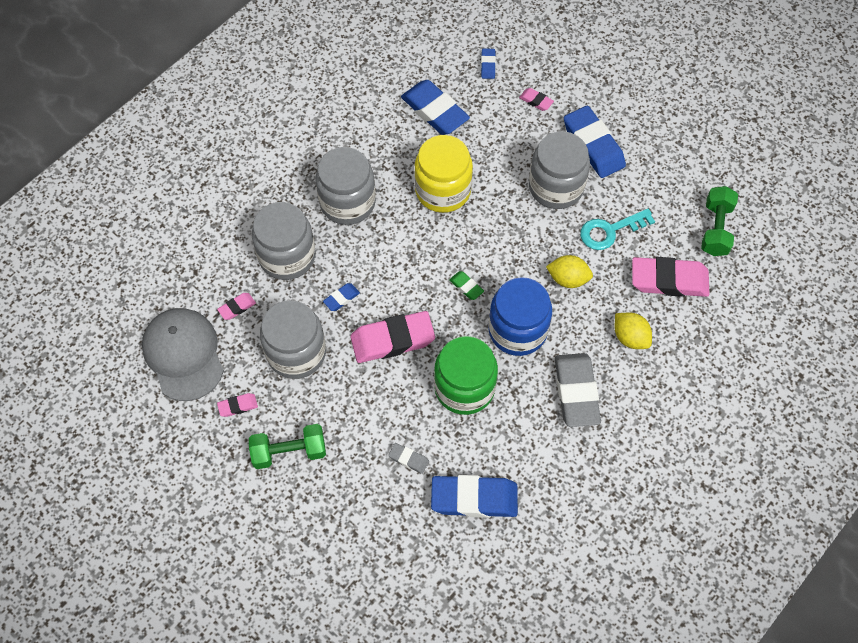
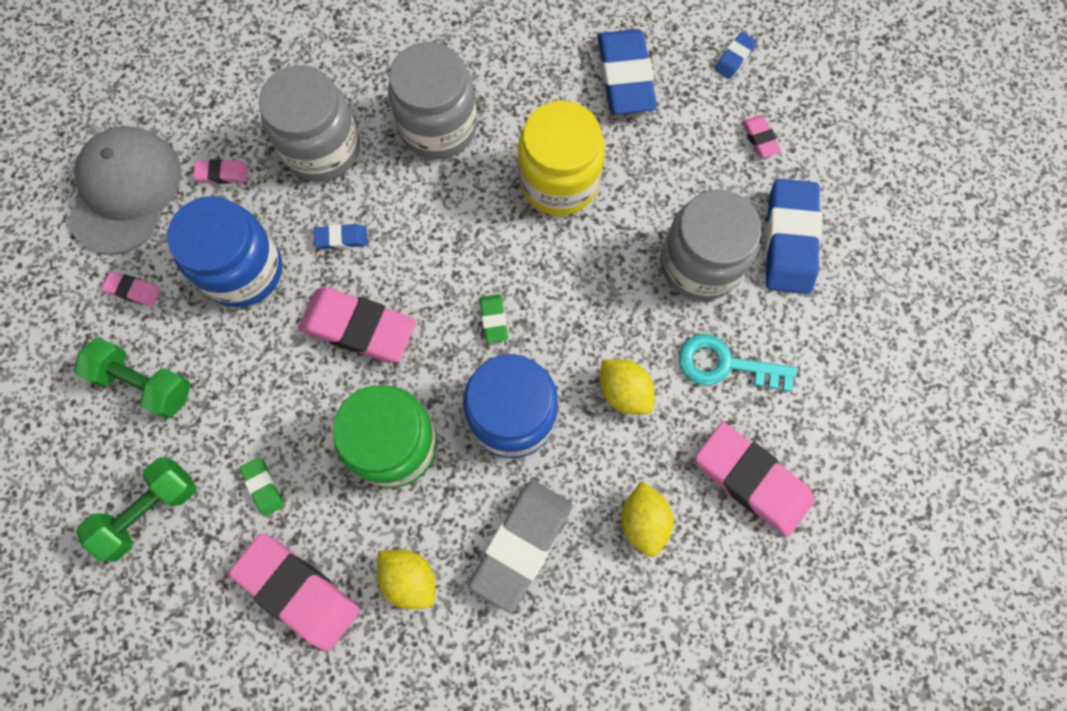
camera: 35 degrees right, 10 degrees up
grey jar [260,300,326,379] -> blue jar [167,196,282,307]
grey eraser [388,443,429,474] -> green eraser [240,457,284,516]
blue eraser [431,475,518,518] -> pink eraser [229,534,360,651]
green dumbbell [701,186,738,256] -> green dumbbell moved to [77,457,196,562]
none -> yellow lemon [377,549,435,609]

